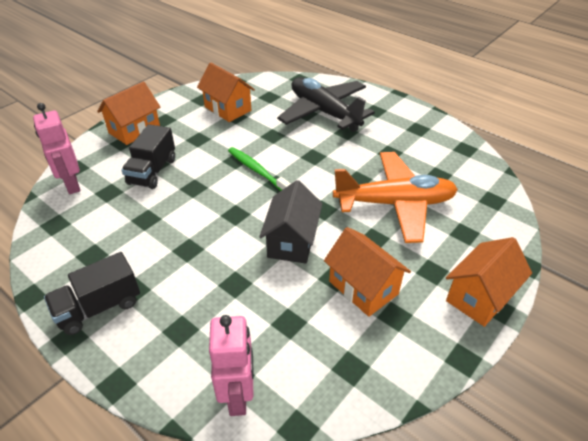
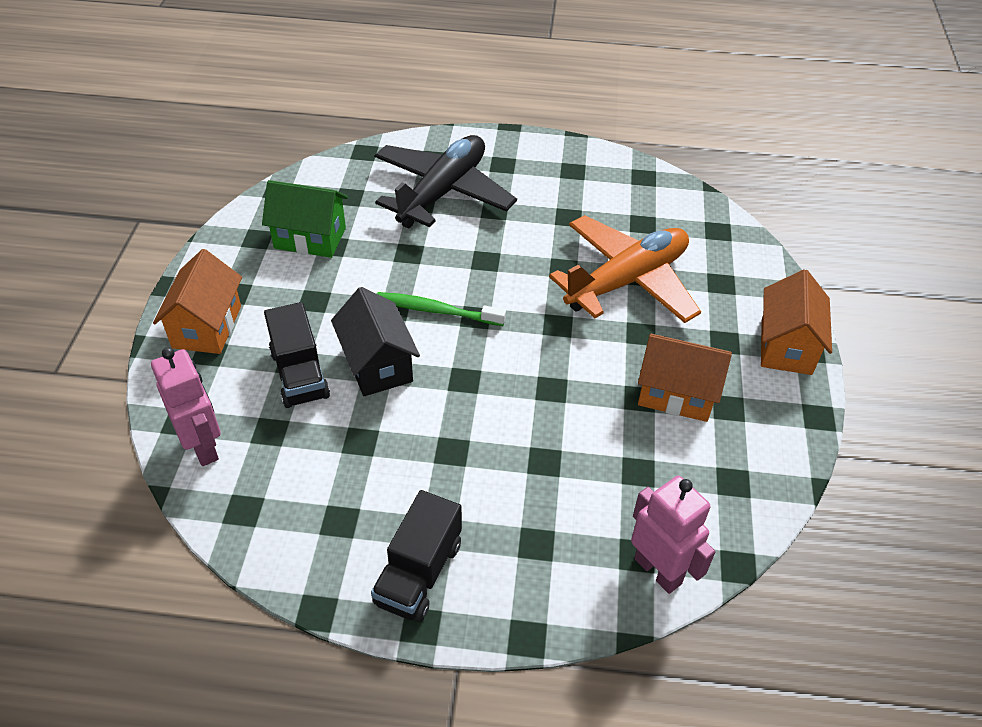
camera: 35 degrees left, 5 degrees up
pink robot [33,103,80,194] -> pink robot turned 150 degrees counterclockwise [151,347,221,466]
orange house [197,62,255,122] -> green house [262,180,348,258]
black house [259,180,323,264] -> black house moved to [331,287,420,396]
black plane [277,77,375,132] -> black plane turned 105 degrees clockwise [375,135,517,228]

